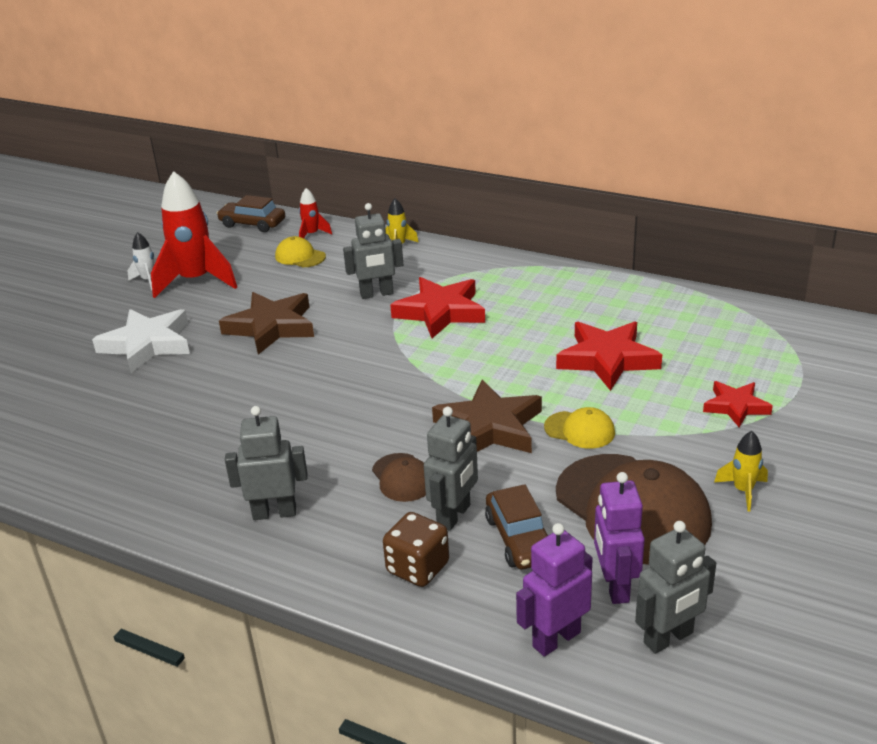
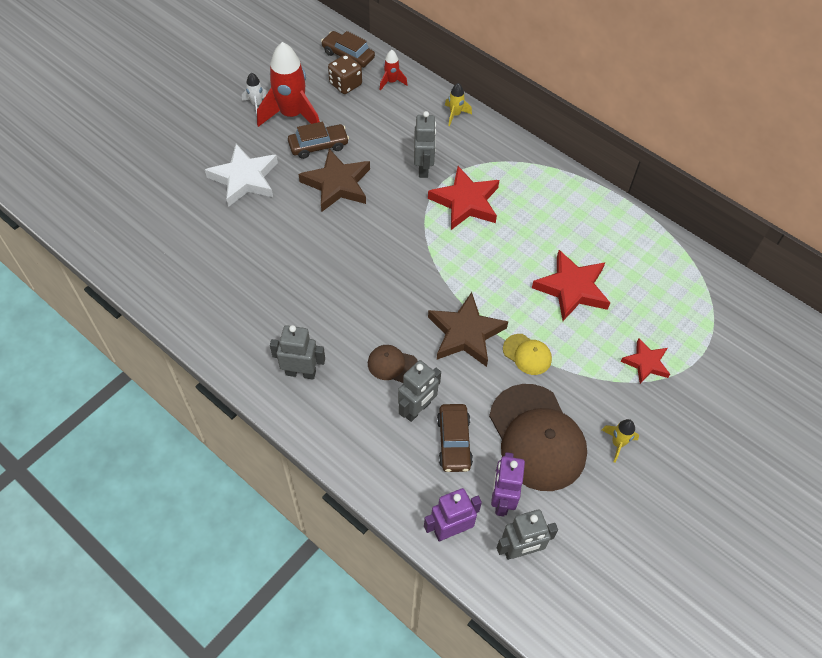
camera: 10 degrees right, 25 degrees up
yellow cap [275,236,326,267] -> none
grey robot [343,203,403,299] -> grey robot turned 90 degrees counterclockwise [414,111,436,178]
brown cap [372,453,426,502] -> brown cap turned 120 degrees clockwise [368,345,418,383]
brown dice [383,512,449,587] -> brown dice moved to [328,54,362,94]
none -> brown car [288,122,349,159]

